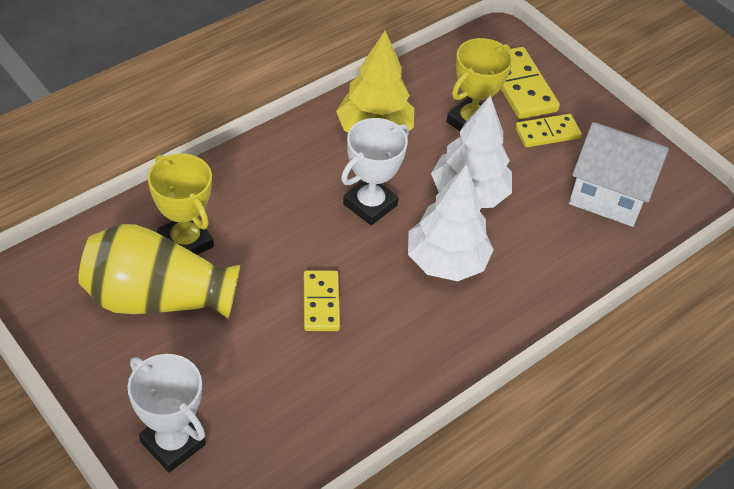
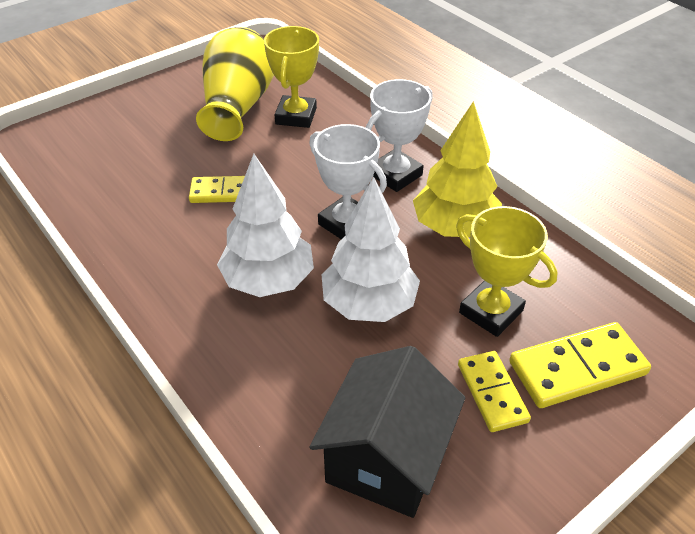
camera: 95 degrees right, 5 degrees down
white trophy [127,354,206,472] -> white trophy moved to [366,79,433,192]
yellow trophy [148,153,214,255] -> yellow trophy turned 45 degrees counterclockwise [264,26,319,128]
white house [569,122,669,227] -> black house [309,346,465,518]

